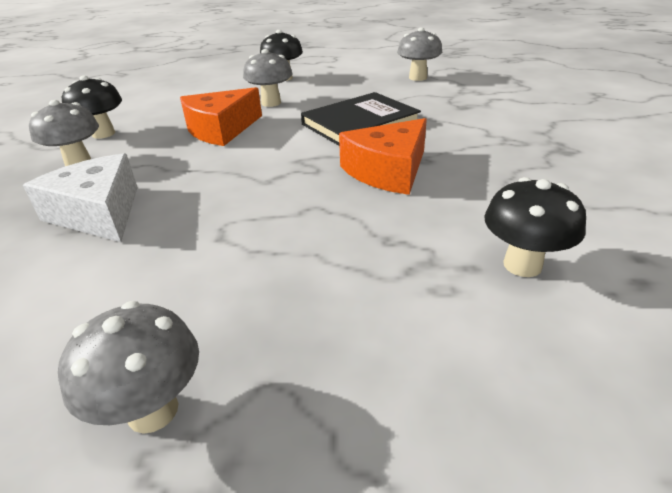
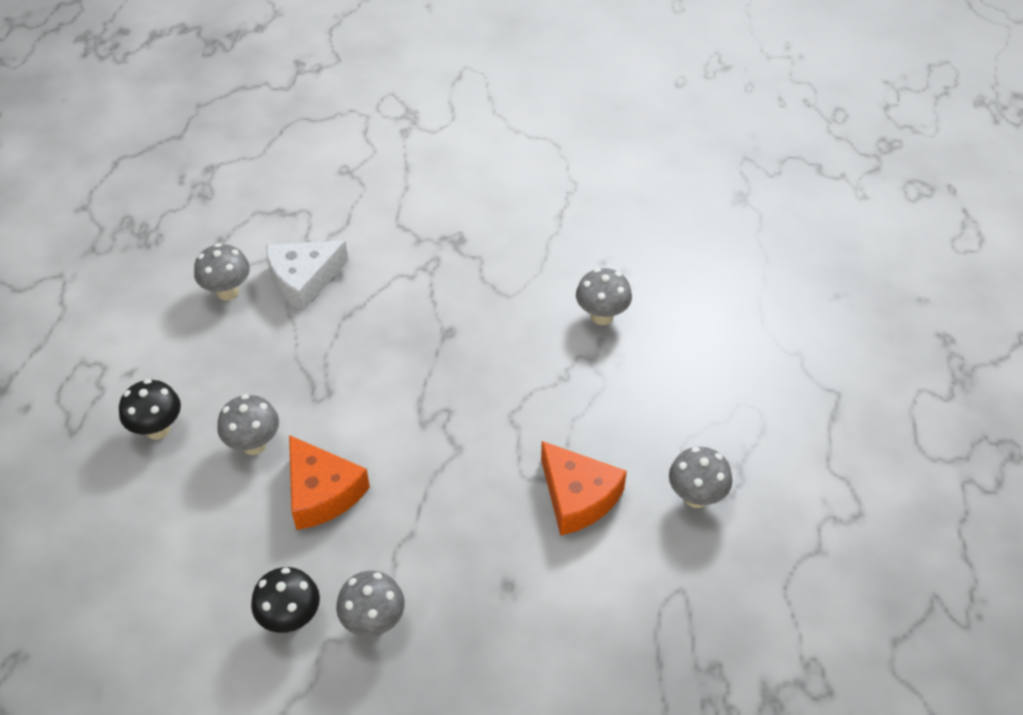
camera: 85 degrees left, 15 degrees up
white cheese [23,153,138,242] -> white cheese moved to [266,240,349,312]
black book [301,92,421,146] -> none
orange cheese [339,118,427,195] -> orange cheese moved to [541,441,627,536]
black mushroom [484,177,586,277] -> grey mushroom [576,268,632,325]

